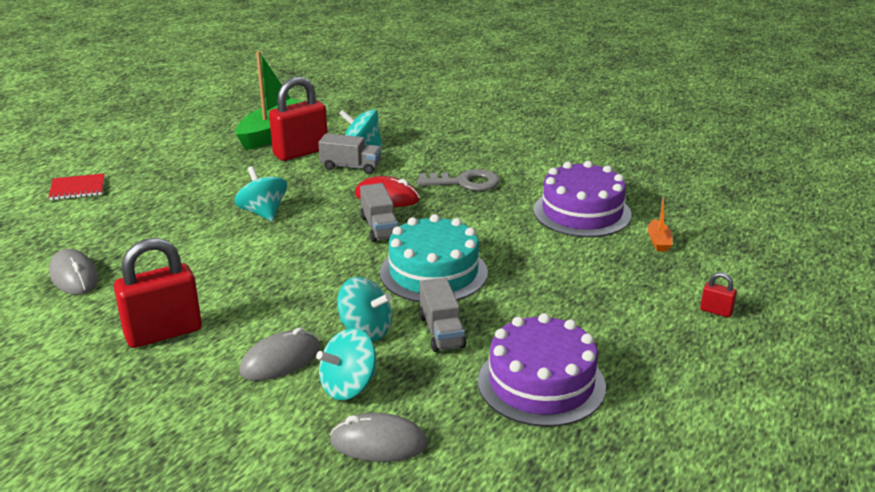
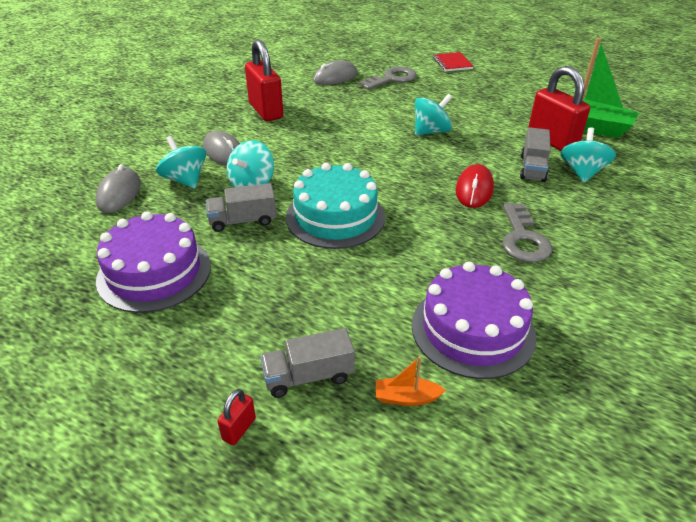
camera: 90 degrees right, 10 degrees up
grey truck [360,183,398,242] -> grey truck moved to [260,328,355,398]
none -> grey key [359,67,417,90]

